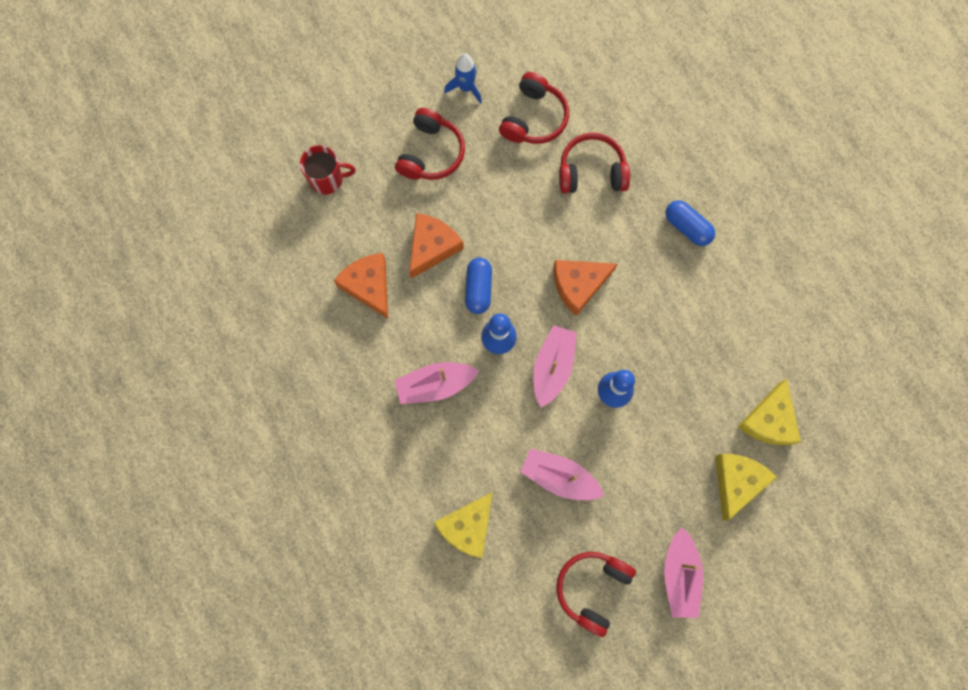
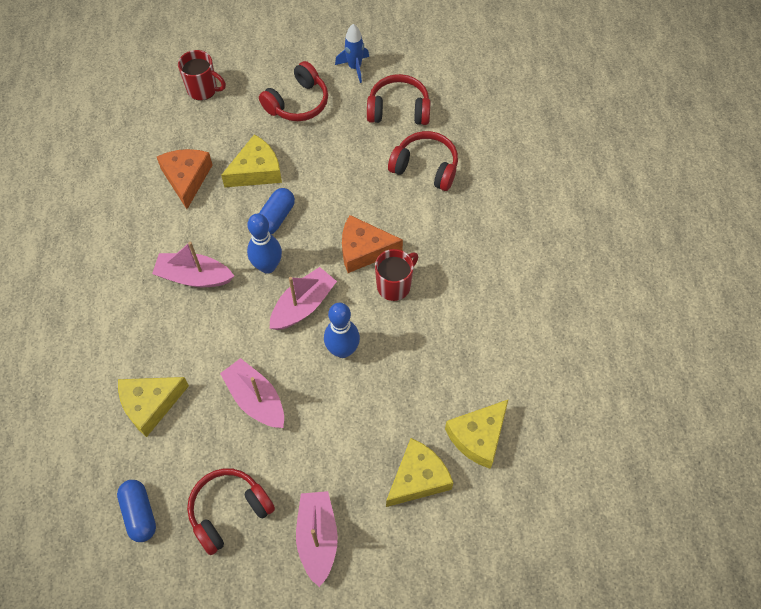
camera: 25 degrees right, 15 degrees down
orange cheese [409,213,464,279] -> yellow cheese [221,134,282,187]
red headphones [499,72,569,144] -> red headphones turned 135 degrees counterclockwise [367,74,430,125]
pink boat [664,527,703,618] -> pink boat turned 150 degrees clockwise [296,491,338,587]
blue capsule [665,200,715,246] -> blue capsule moved to [117,480,156,542]
none -> red mug [375,249,418,301]

